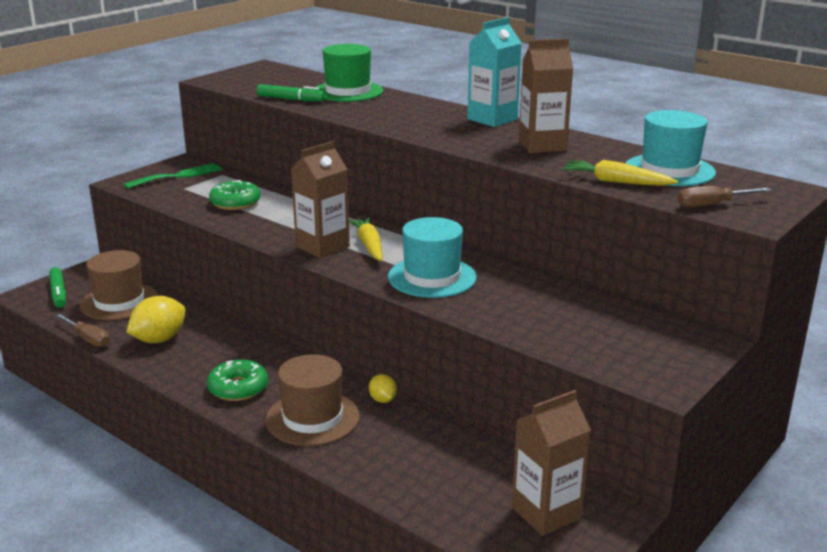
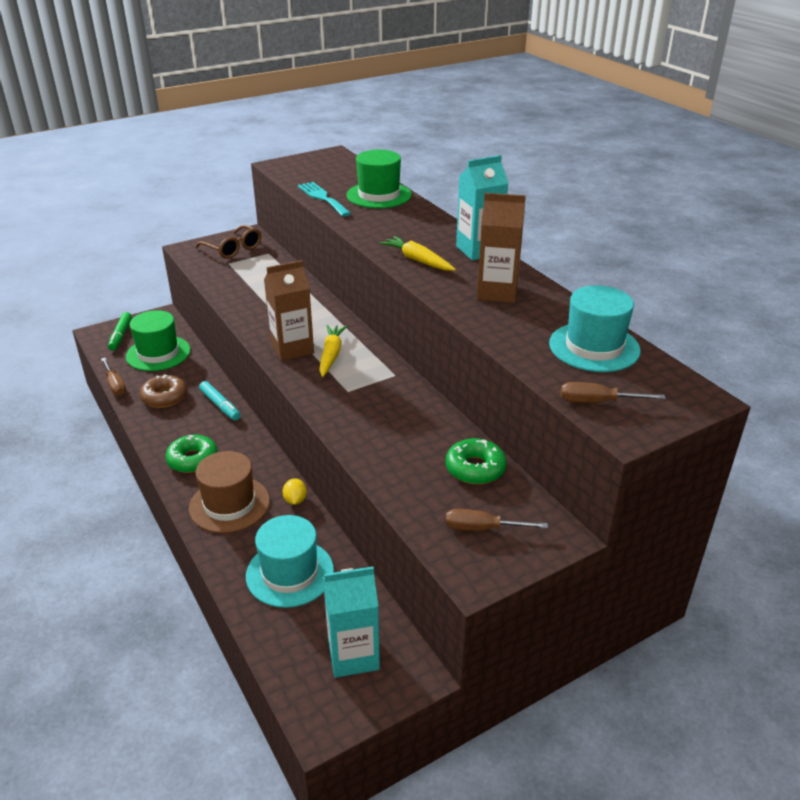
camera: 20 degrees right, 10 degrees up
brown hat [80,250,158,320] -> green hat [126,310,191,371]
green fork [124,163,222,189] -> brown glasses [195,225,261,259]
yellow lemon [127,296,185,343] -> brown donut [140,374,187,408]
green donut [209,180,261,210] -> green donut moved to [445,438,507,485]
green marker [257,84,325,102] -> turquoise fork [298,182,351,217]
turquoise hat [388,217,477,298] -> turquoise hat moved to [246,515,334,608]
brown carton [512,390,591,536] -> turquoise carton [323,567,380,678]
yellow carrot [562,160,678,186] -> yellow carrot moved to [379,236,456,271]
none -> turquoise marker [199,381,241,421]
none -> brown screwdriver [446,509,548,531]

